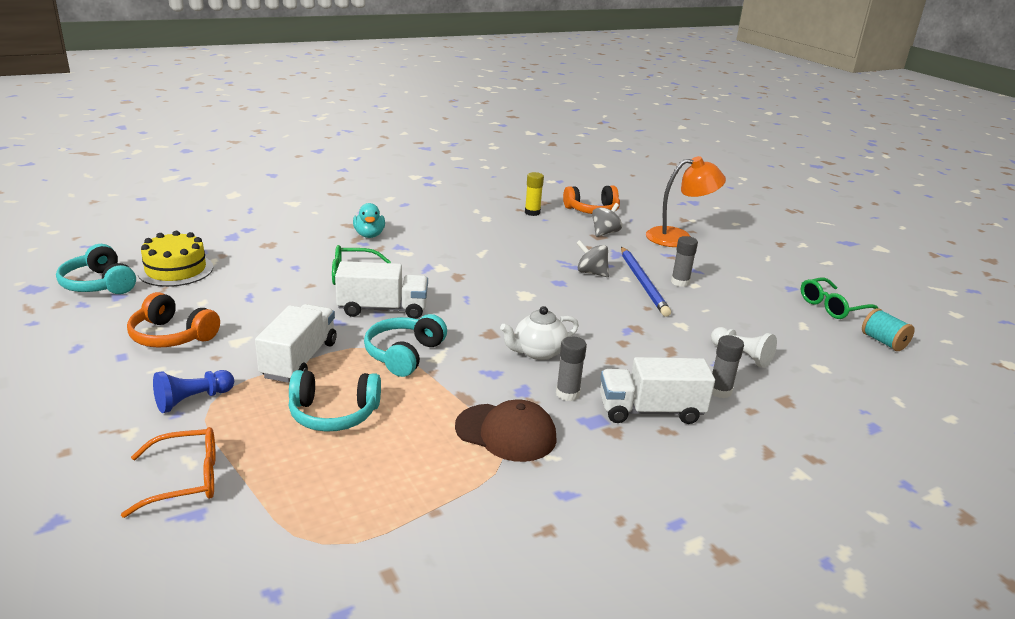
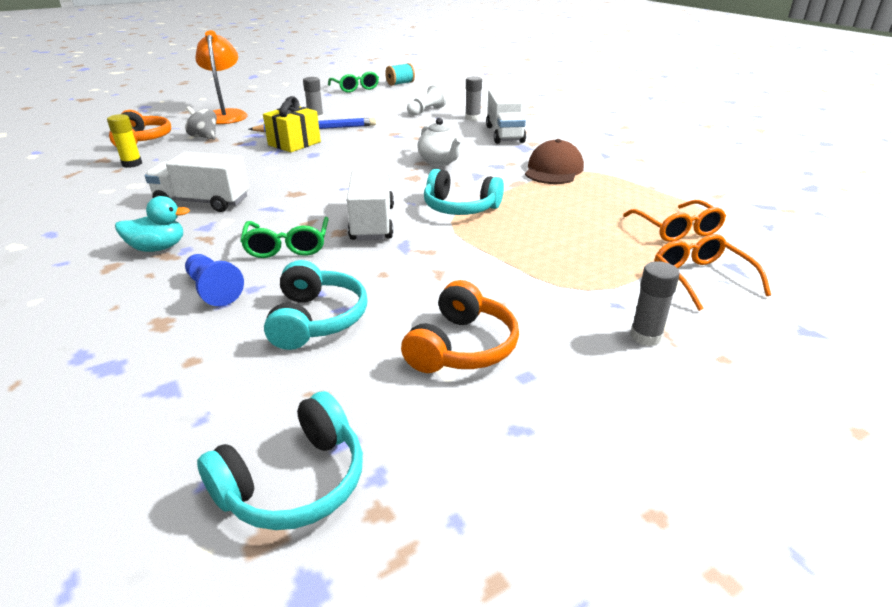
camera: 90 degrees left, 5 degrees up
yellow cake [138,231,213,287] -> none
blue pawn [153,370,234,413] -> blue pawn moved to [185,254,244,306]
white truck [255,304,337,383] -> white truck moved to [145,152,249,212]
turquoise headphones [288,370,381,432] -> turquoise headphones moved to [264,260,367,350]
grey glue stick [556,336,587,401] -> grey glue stick moved to [630,261,680,346]
grey spinning top [576,240,609,277] -> yellow gift [263,96,321,152]
none -> orange glasses [623,200,726,242]

